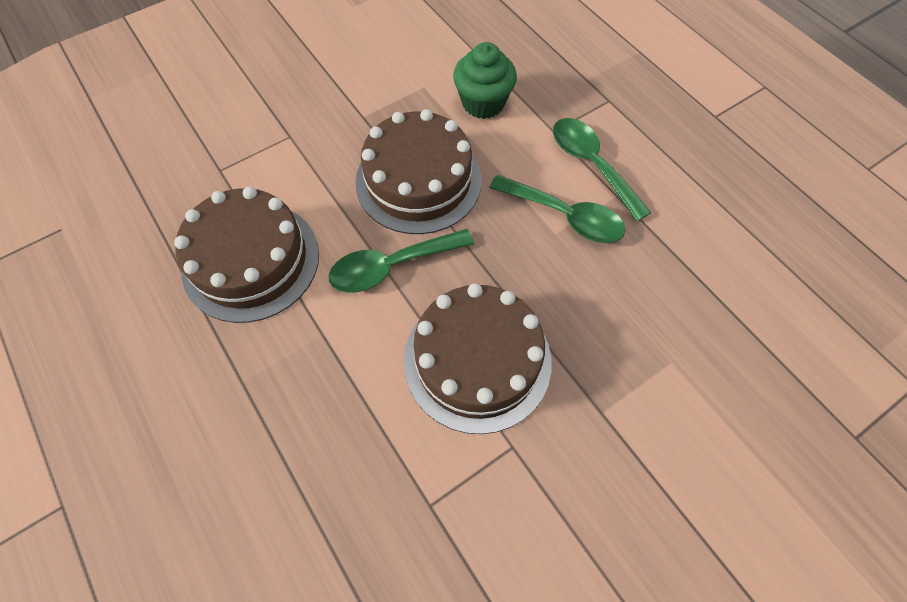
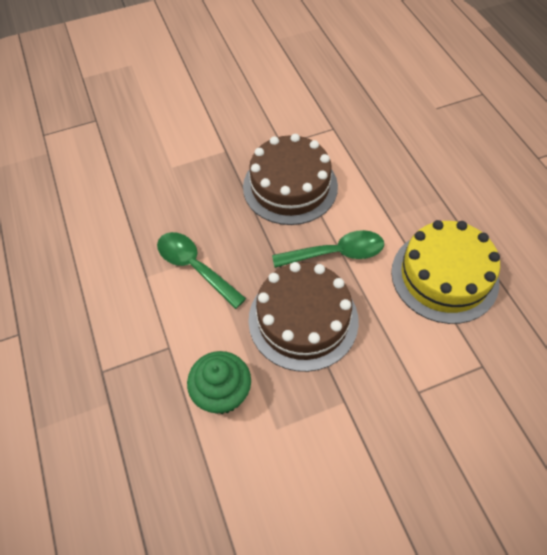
camera: 165 degrees left, 5 degrees down
brown cake [174,187,319,323] -> yellow cake [391,220,500,324]
green spoon [553,118,651,221] -> none

